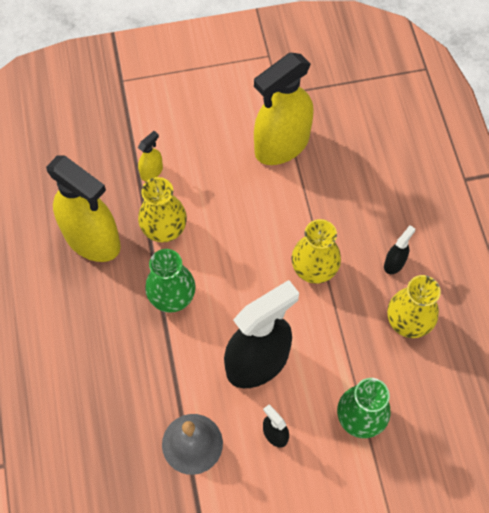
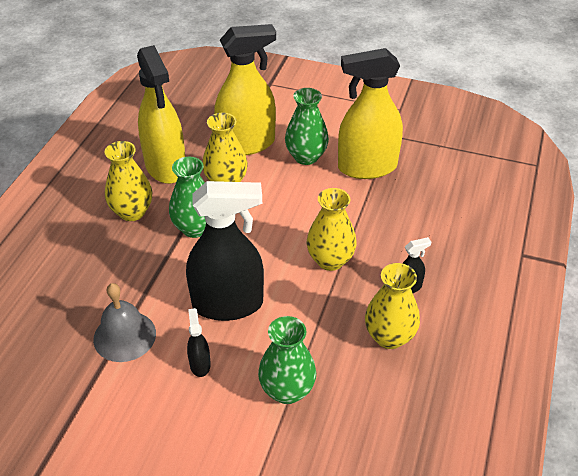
camera: 30 degrees right, 20 degrees down
yellow spray bottle [138,131,163,181] -> yellow spray bottle [214,24,276,155], size x2.38
none -> yellow vase [104,141,152,221]
none -> green vase [285,88,329,165]

